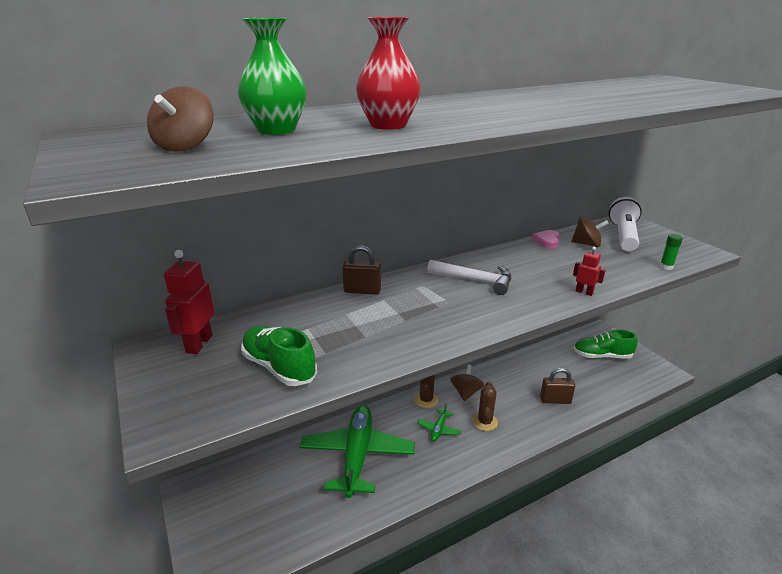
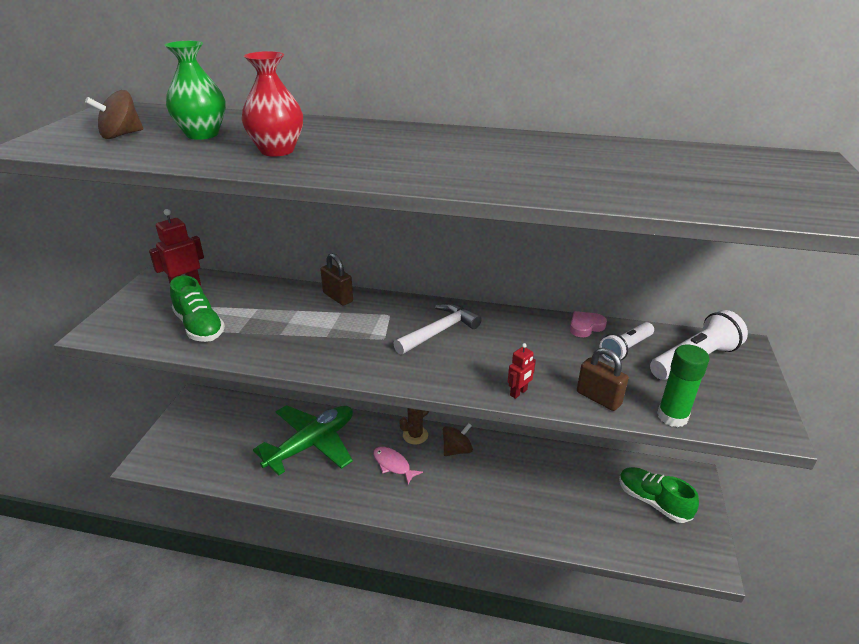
camera: 40 degrees right, 5 degrees up
green shoe [241,326,317,386] -> green shoe turned 150 degrees clockwise [170,276,225,342]
green plane [417,403,461,442] -> pink fish [373,447,423,484]
white hammer [427,260,511,295] -> white hammer turned 105 degrees counterclockwise [393,303,482,355]
brown cactus [472,382,498,431] -> none
brown padlock [540,368,575,404] -> brown padlock moved to [577,348,629,411]
brown spinning top [571,216,609,247] -> white flashlight [600,322,654,362]
red robot [573,246,606,296] -> red robot turned 60 degrees clockwise [508,343,536,399]
green glue stick [660,234,683,270] -> green glue stick [657,344,709,427], size x1.72

